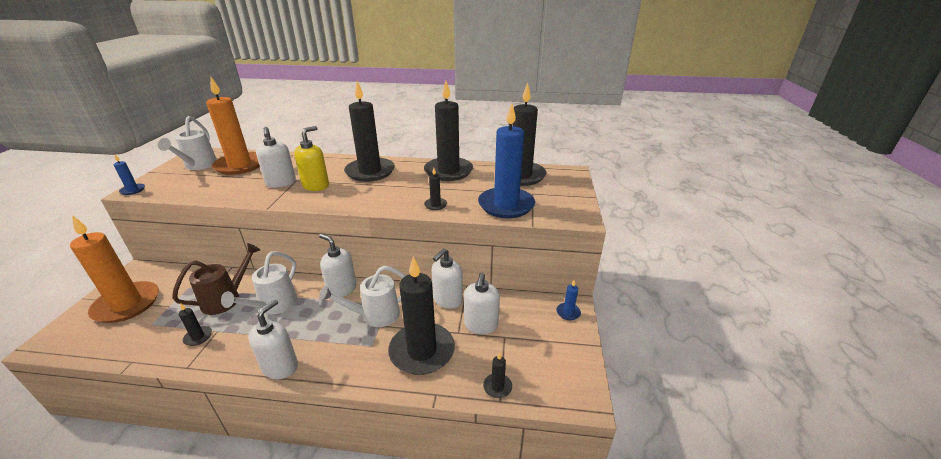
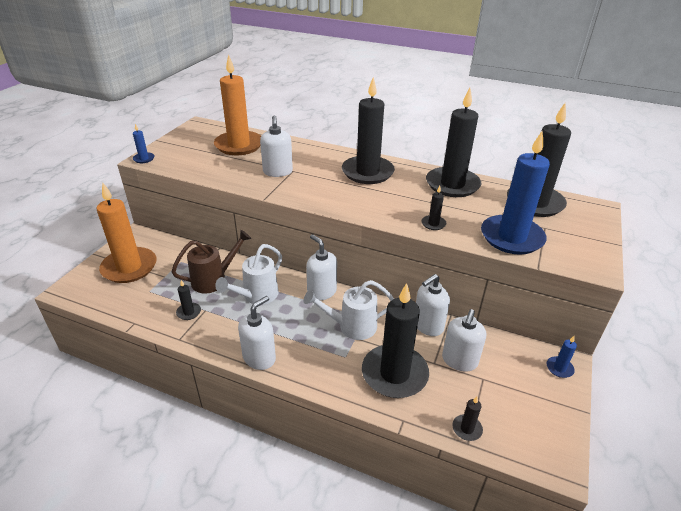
camera: 15 degrees right, 5 degrees up
white watering can [158,116,217,170] -> none
yellow soap dispenser [294,126,329,191] -> none

